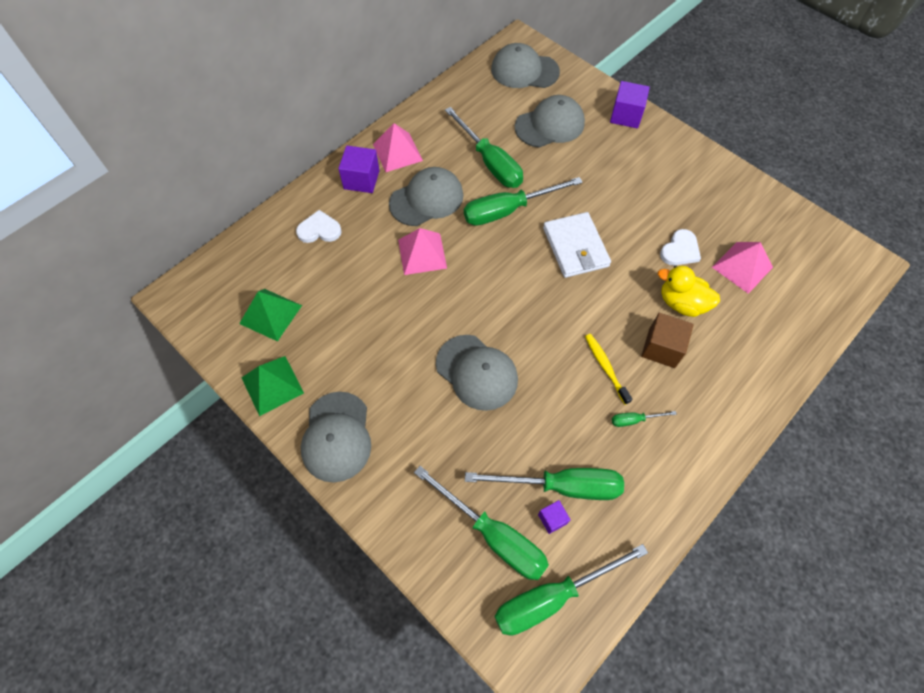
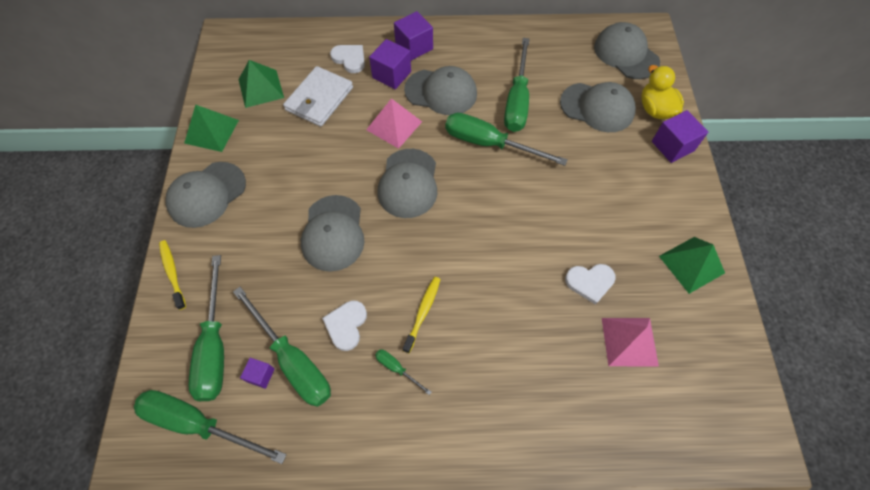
camera: 45 degrees right, 0 degrees up
pink pyramid [373,123,423,172] -> none
white wallet [543,212,611,278] -> white wallet moved to [283,66,353,127]
brown cube [641,313,694,368] -> none
yellow duck [658,266,720,317] -> yellow duck moved to [641,65,684,119]
none -> yellow toothbrush [159,240,186,310]
none -> white heart [322,301,367,351]
none -> purple cube [369,39,411,89]
none -> grey cap [378,149,437,218]
none -> green pyramid [659,237,725,294]

